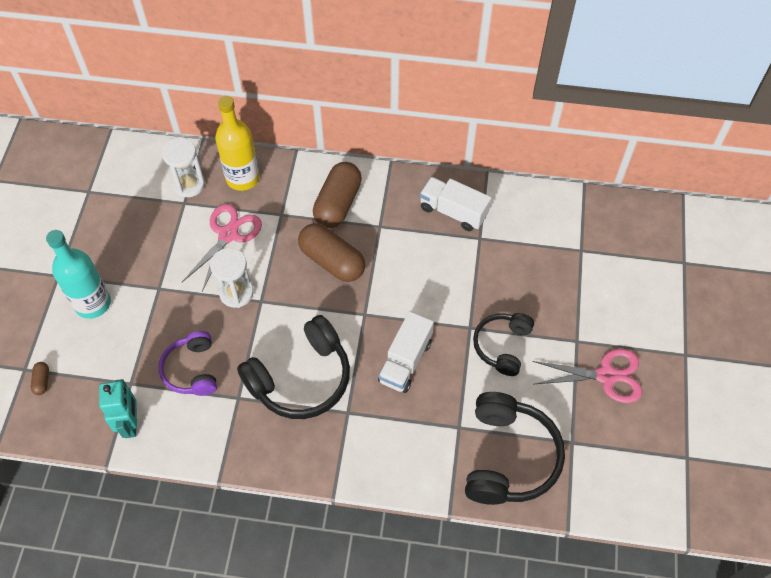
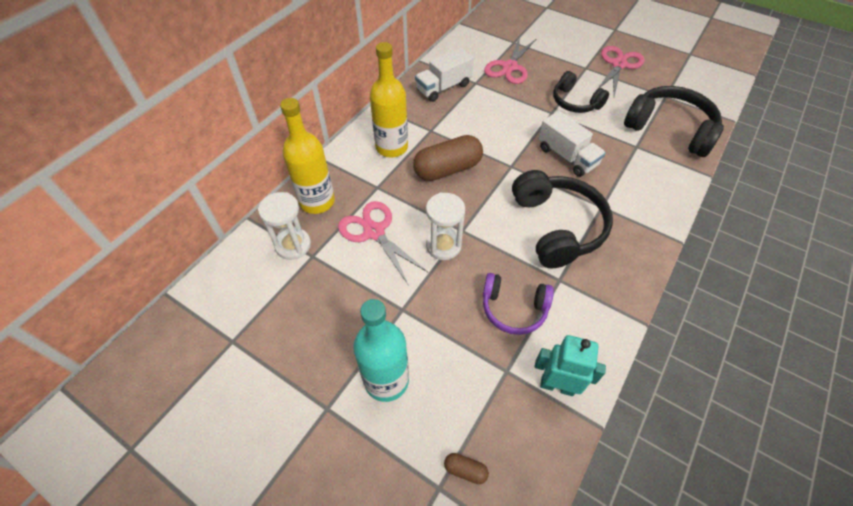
camera: 65 degrees left, 5 degrees down
brown capsule [313,162,362,228] -> yellow bottle [370,42,408,157]
none -> pink scissors [484,37,536,84]

